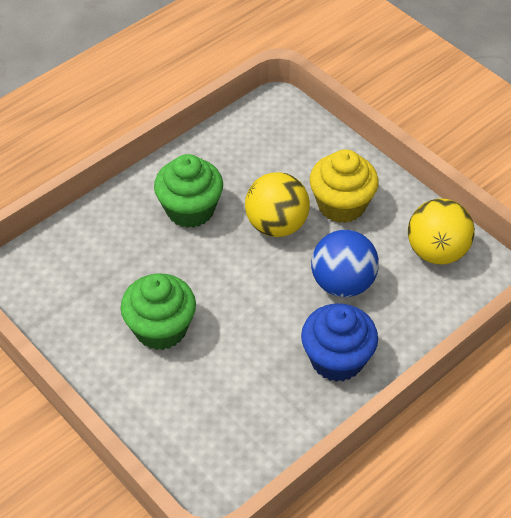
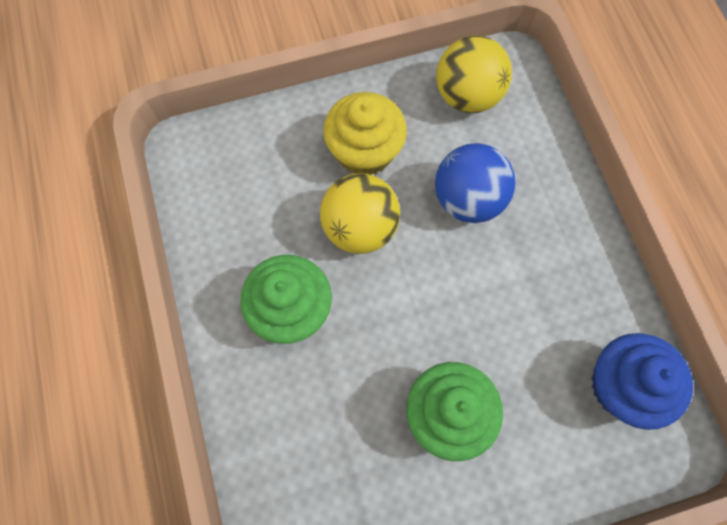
camera: 65 degrees left, 20 degrees up
blue cupcake [301,303,378,382] -> blue cupcake moved to [591,333,693,430]

